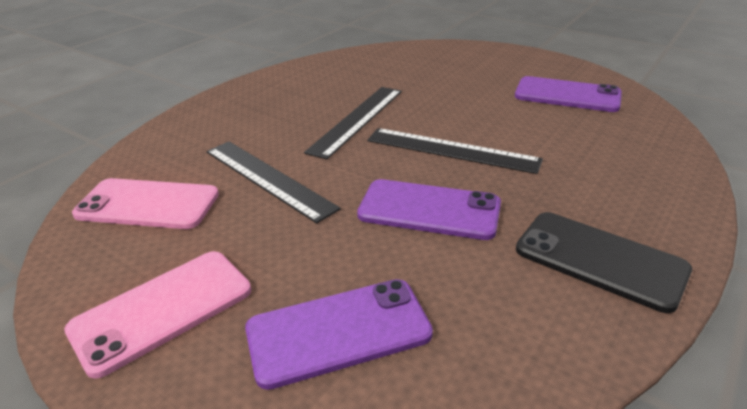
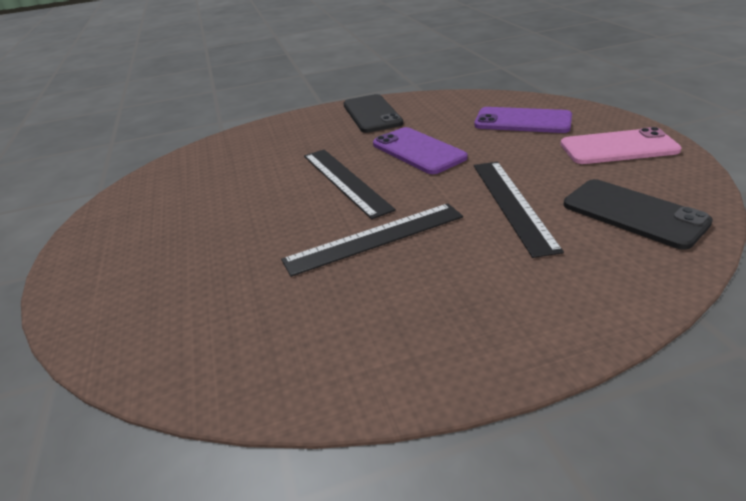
camera: 140 degrees left, 0 degrees up
pink phone [72,178,219,229] -> black phone [564,179,713,250]
purple phone [515,76,622,112] -> none

